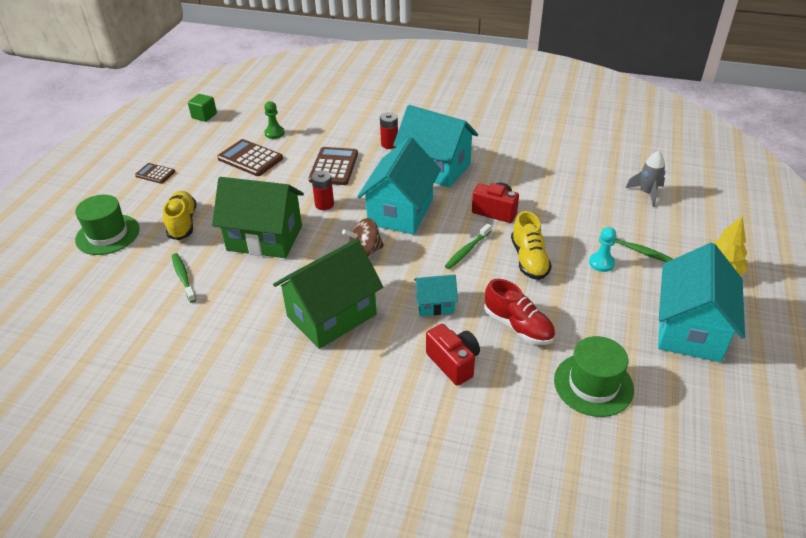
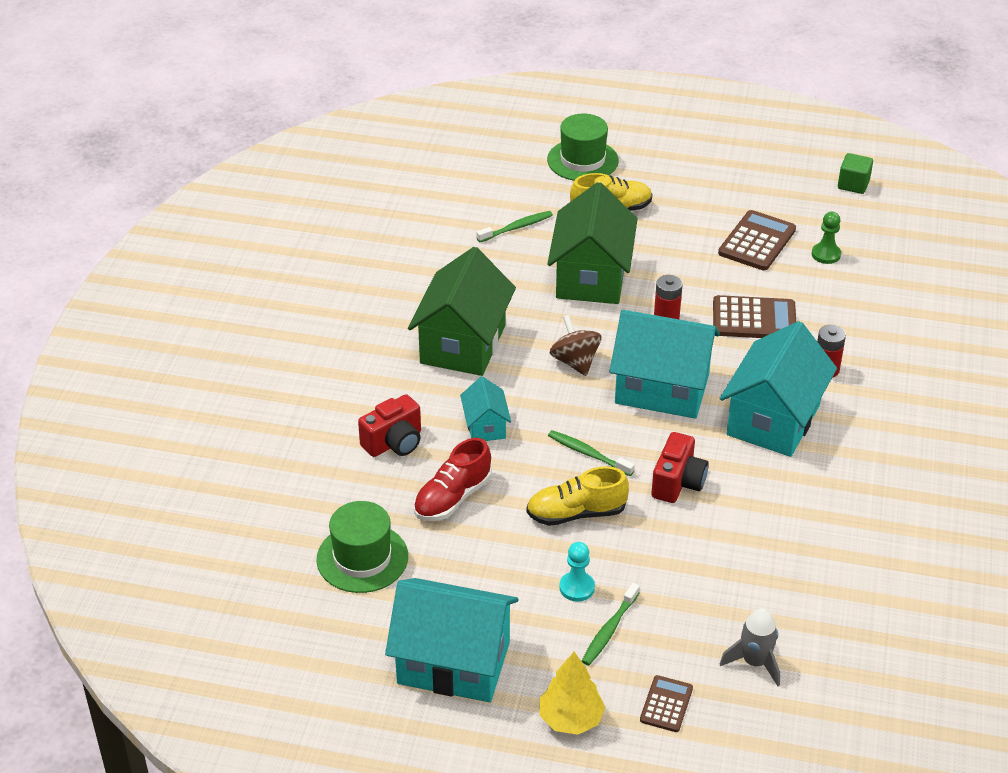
camera: 85 degrees right, 0 degrees up
brown calculator [135,163,175,184] -> brown calculator moved to [640,675,693,732]
green house [273,239,383,349] -> green house turned 60 degrees clockwise [408,247,516,376]

